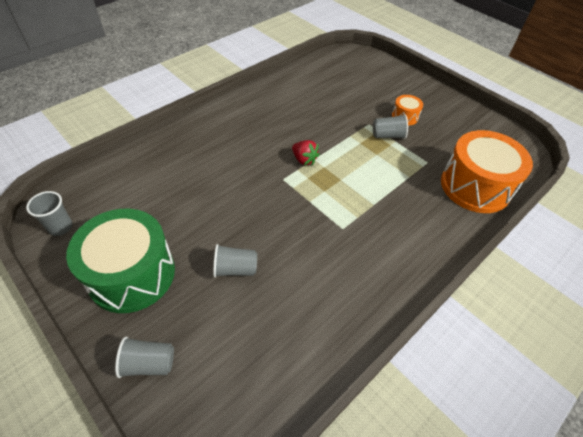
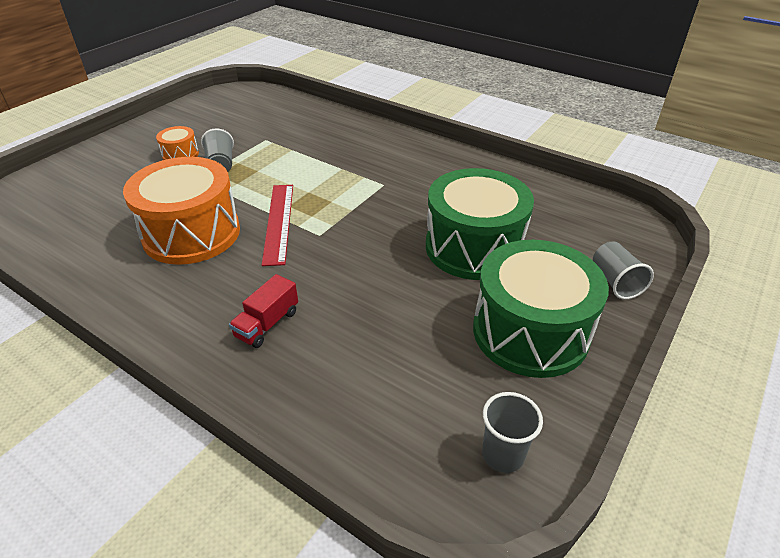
camera: 100 degrees left, 10 degrees down
grey cup [213,244,257,278] -> green drum [426,168,534,280]
red strawberry [292,140,320,165] -> red ruler [262,185,293,266]
orange drum [441,130,533,213] -> orange drum moved to [123,157,240,265]
none -> red truck [229,274,298,348]

